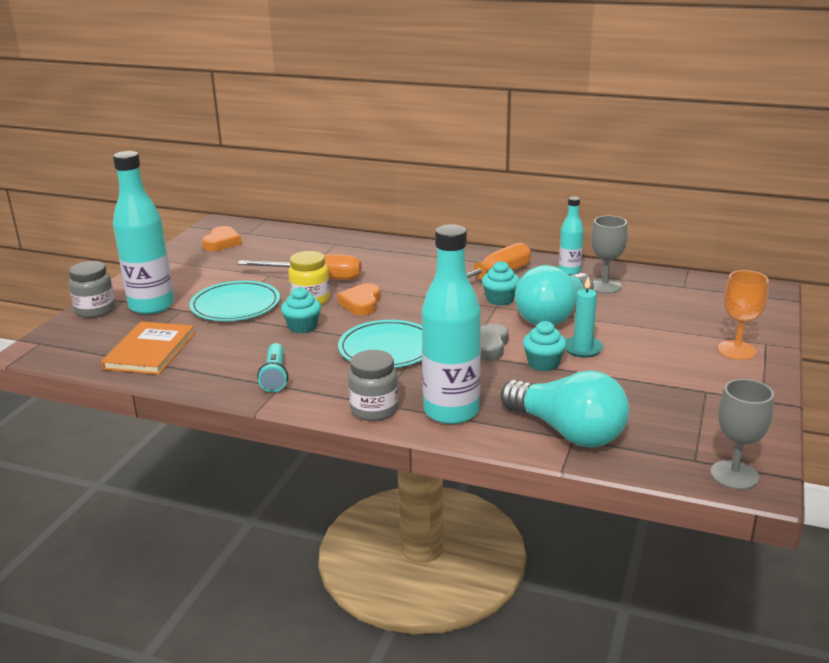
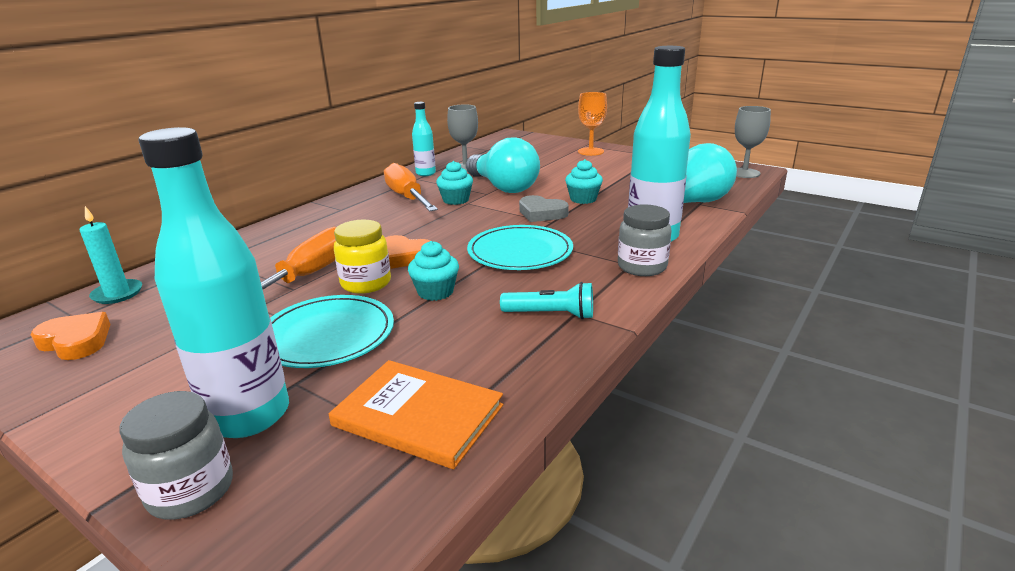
camera: 75 degrees left, 0 degrees up
turquoise candle [565,277,603,358] -> turquoise candle moved to [80,206,142,304]

